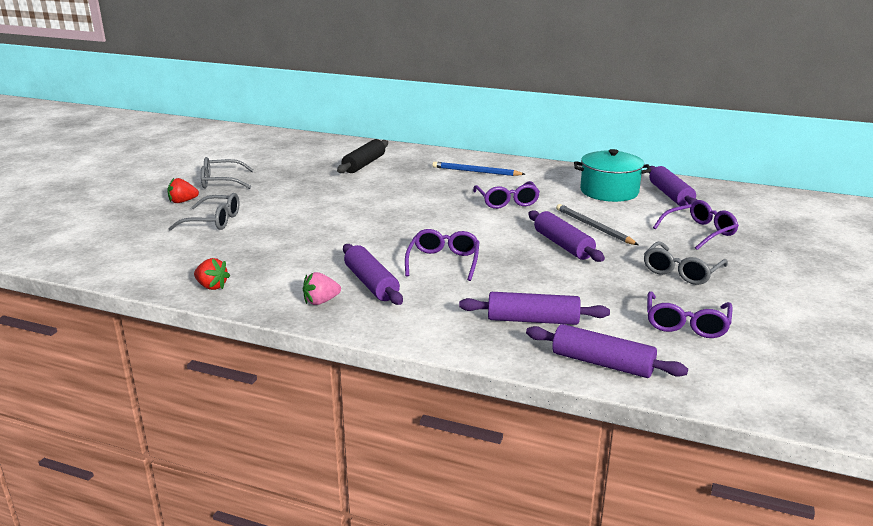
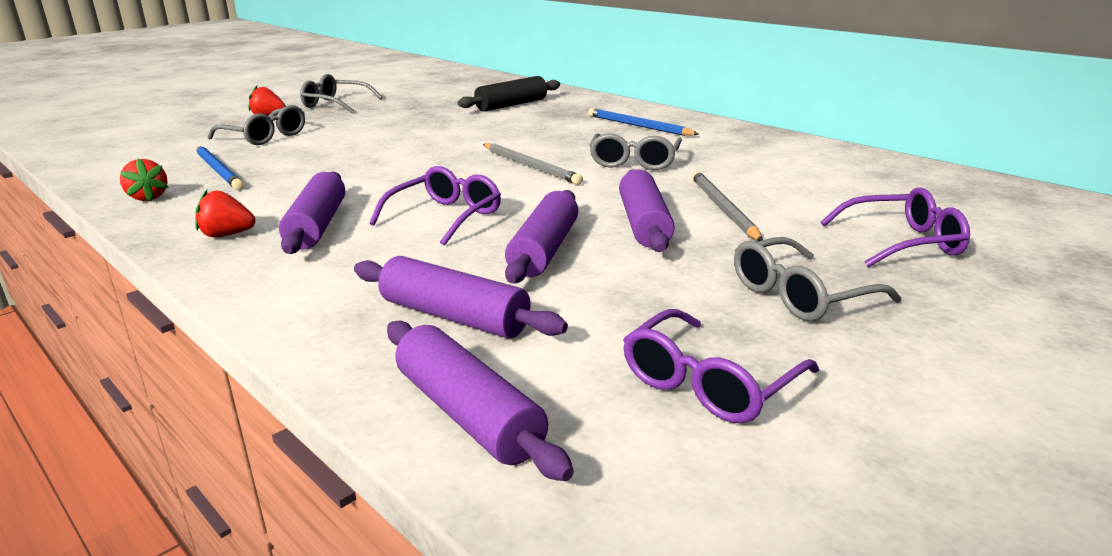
camera: 25 degrees right, 0 degrees up
pink strawberry [303,272,341,305] -> red strawberry [195,190,255,237]
purple glasses [473,181,540,209] -> grey glasses [589,133,682,170]
turquoise pot [574,149,651,202] -> none
purple rolling pin [648,166,697,206] -> purple rolling pin moved to [505,190,578,283]
none -> blue pencil [196,146,243,190]
none -> grey pencil [483,143,583,185]

